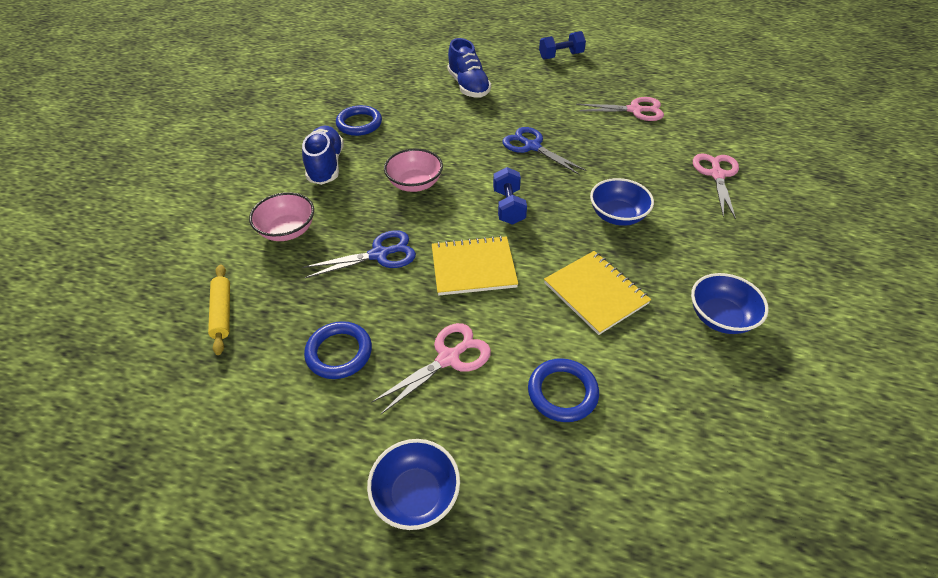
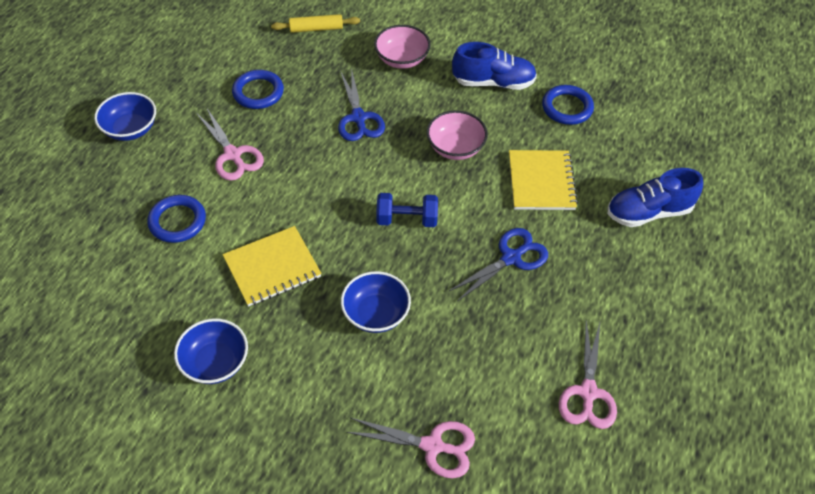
camera: 95 degrees right, 5 degrees up
yellow notebook [432,236,518,296] -> yellow notebook moved to [509,150,578,210]
blue dumbbell [539,31,586,60] -> none

